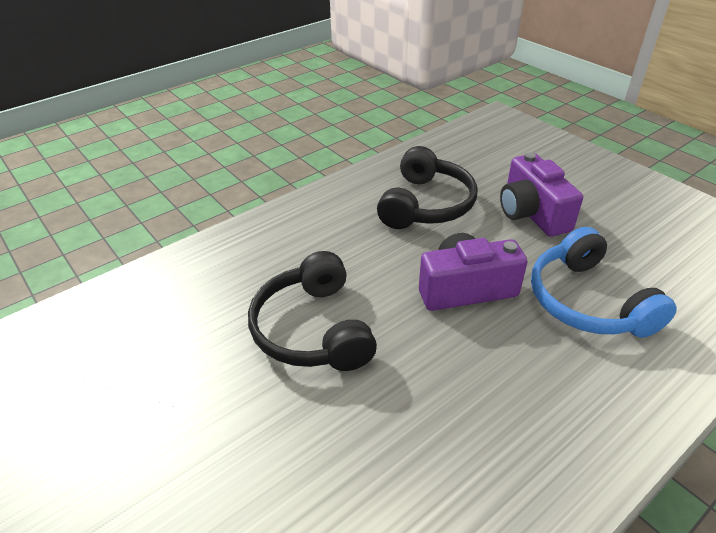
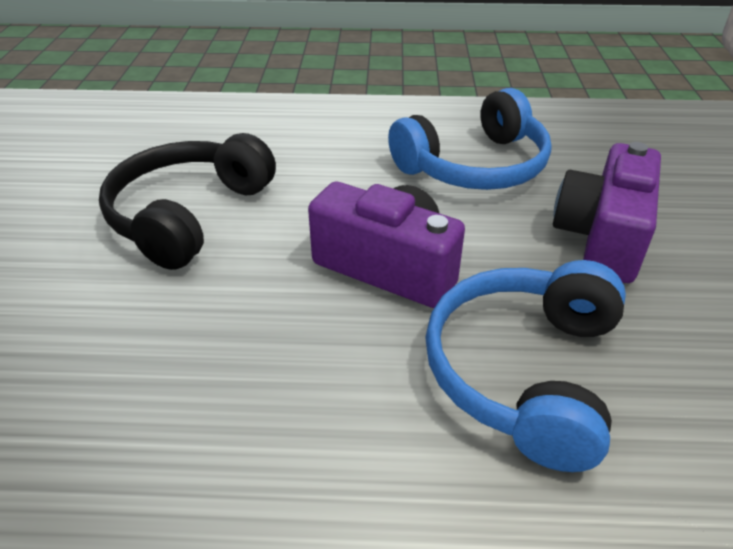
camera: 40 degrees right, 0 degrees up
black headphones [377,146,477,229] -> blue headphones [388,88,552,190]

